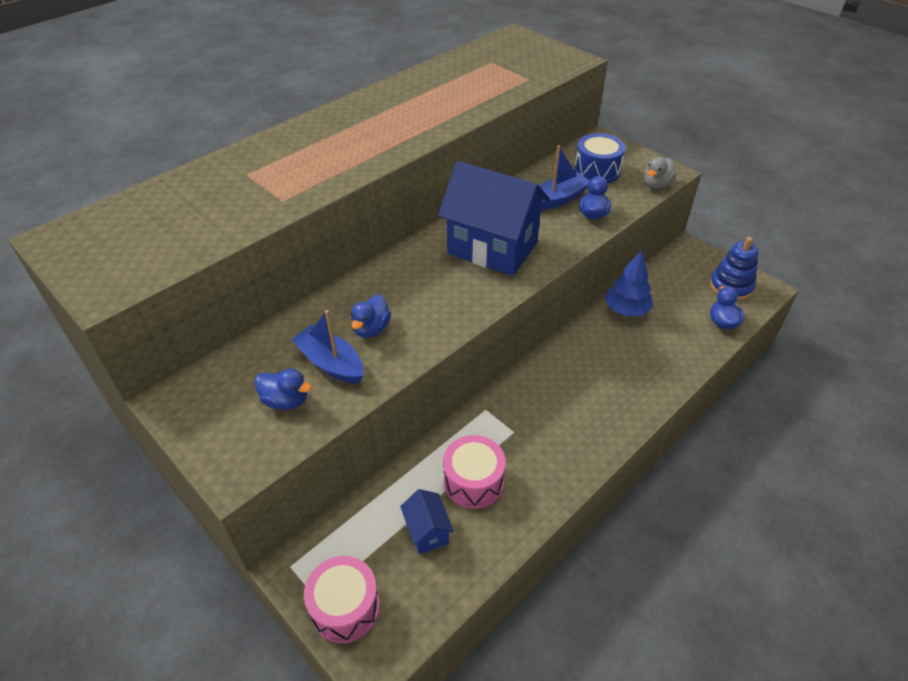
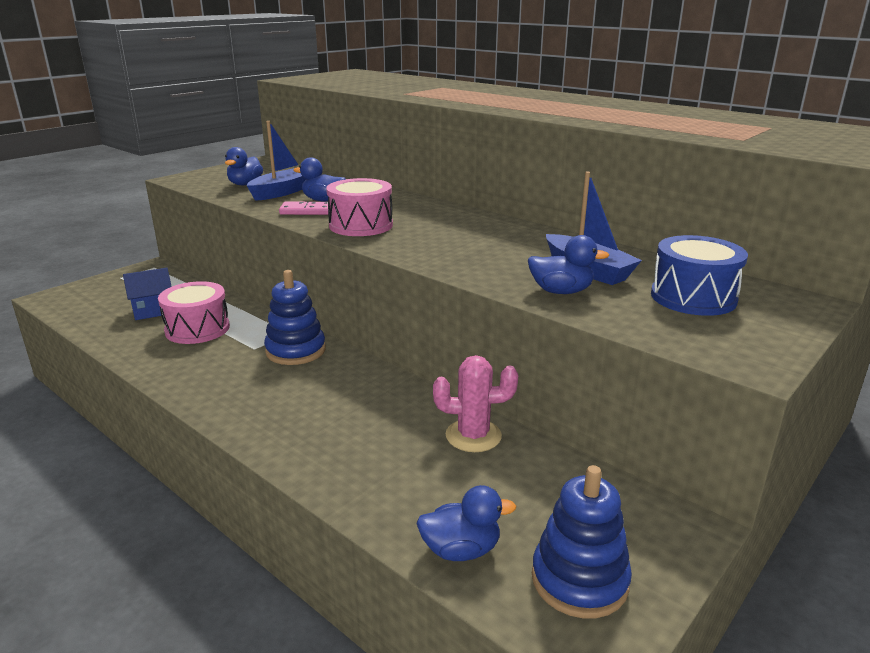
camera: 85 degrees right, 20 degrees down
pink drum [304,556,380,643] -> pink drum moved to [326,178,393,236]
blue house [438,161,549,276] -> none
blue tree [605,250,653,317] -> pink cactus [433,355,518,452]
grey duck [644,157,677,189] -> none
none -> blue stacking toy [264,270,326,365]
none -> pink domino [279,202,328,215]

